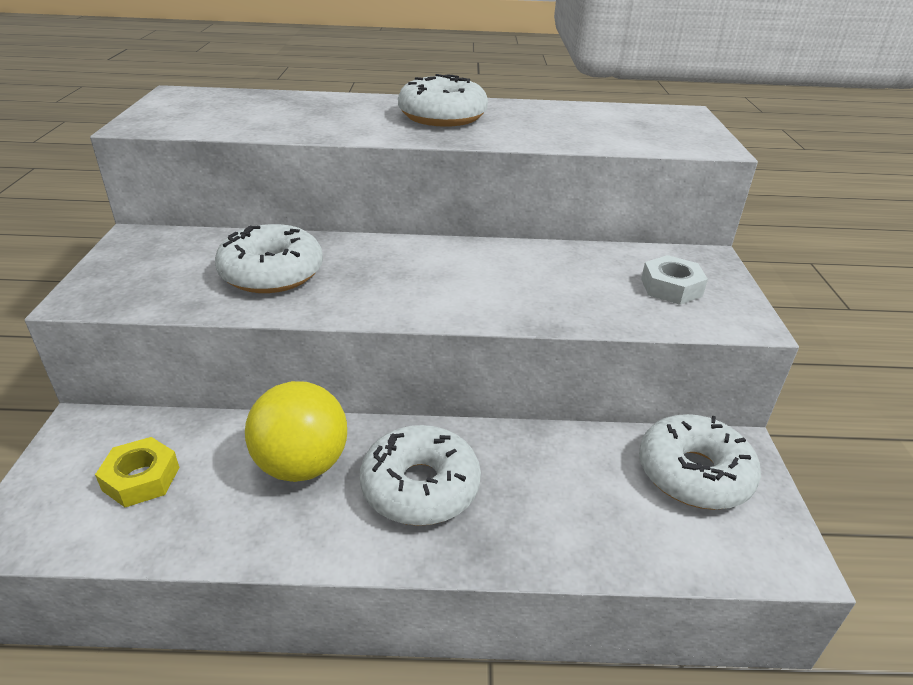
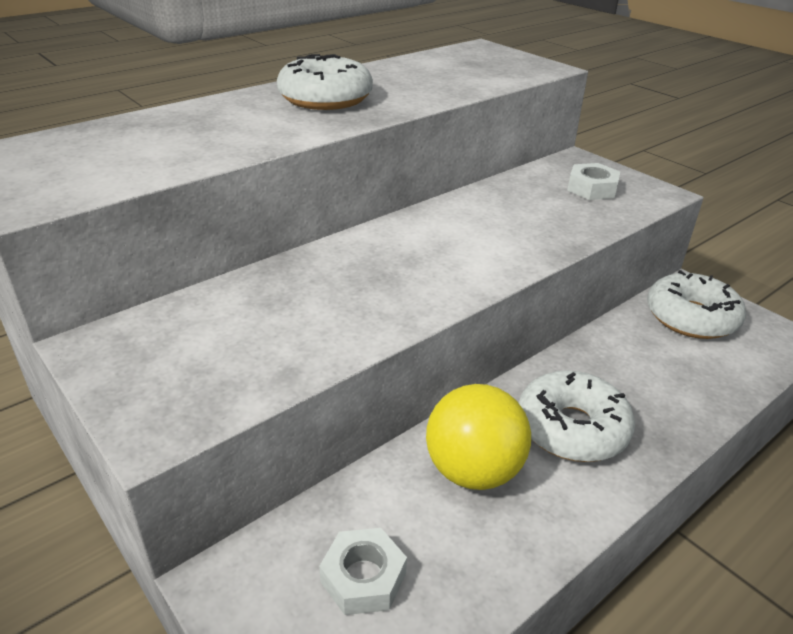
camera: 40 degrees left, 0 degrees up
yellow nut [95,437,180,507] -> white nut [319,528,407,615]
white donut [215,224,323,293] -> none

